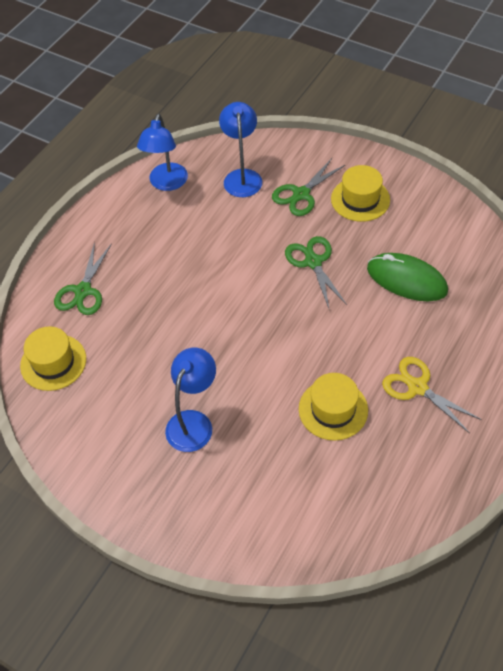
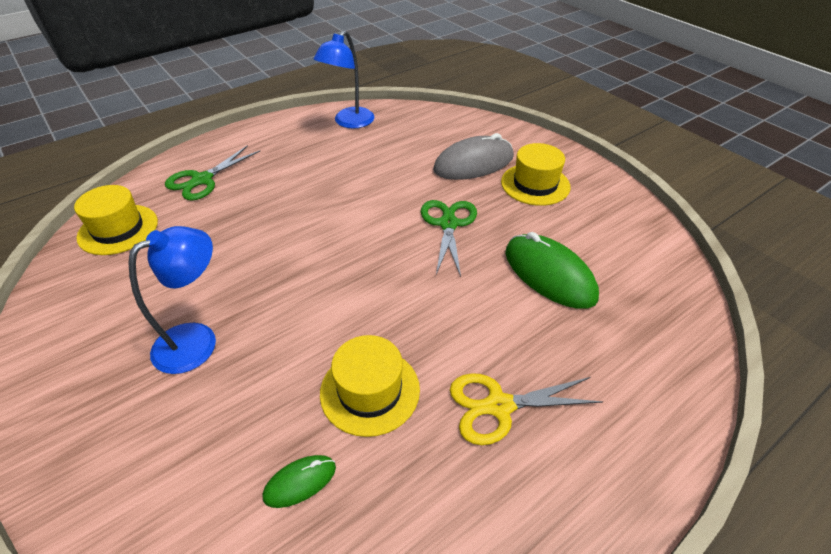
camera: 20 degrees right, 10 degrees down
blue lamp [219,102,262,197] -> none
green scissors [272,158,345,216] -> grey mouse [433,133,514,180]
yellow scissors [382,357,482,433] -> yellow scissors turned 75 degrees counterclockwise [450,373,603,445]
none -> green mouse [263,455,336,508]

